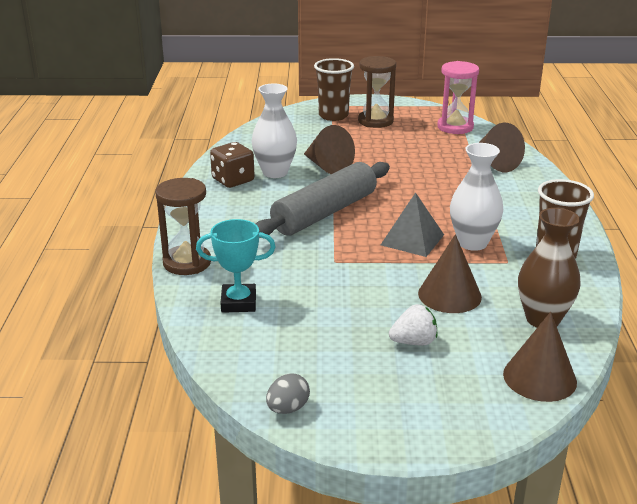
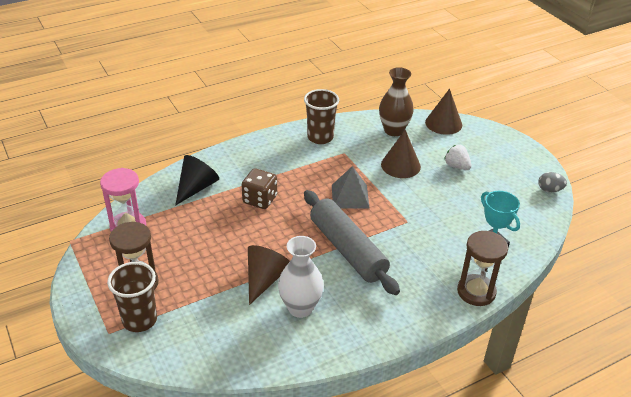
camera: 120 degrees left, 10 degrees up
brown dice [210,142,255,188] -> brown dice moved to [242,168,277,209]
grey rolling pin [256,162,390,238] -> grey rolling pin turned 45 degrees clockwise [304,190,400,295]
white vase [450,143,503,251] -> none
brown cone [479,123,525,172] -> black cone [175,155,219,206]

